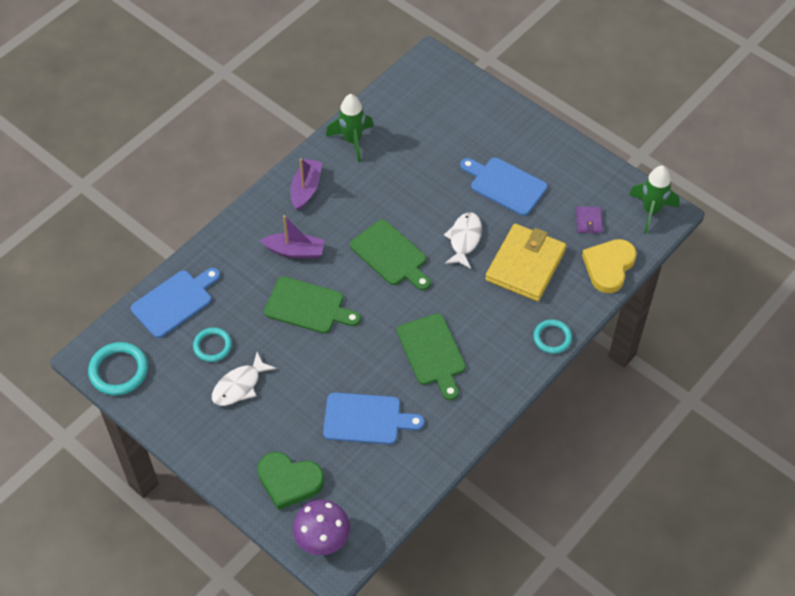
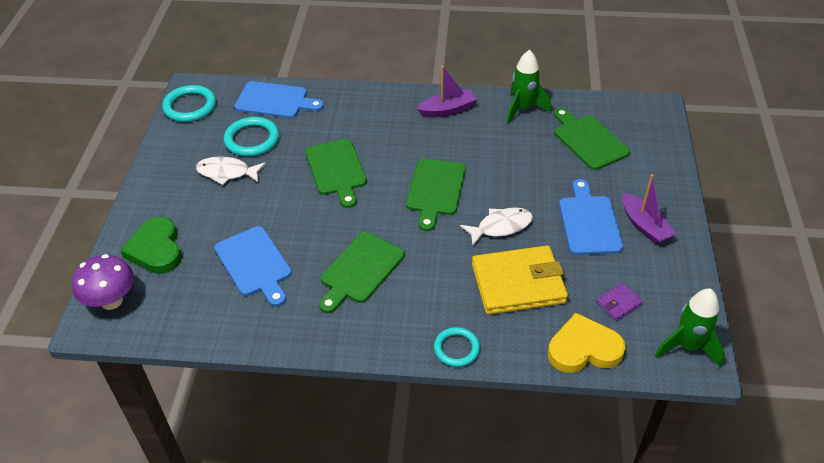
camera: 55 degrees right, 10 degrees down
turquoise ring [193,327,232,362] -> turquoise ring [223,117,279,157], size x1.51
purple boat [260,215,325,258] -> purple boat moved to [622,174,676,244]
none -> green cutting board [554,108,630,170]

